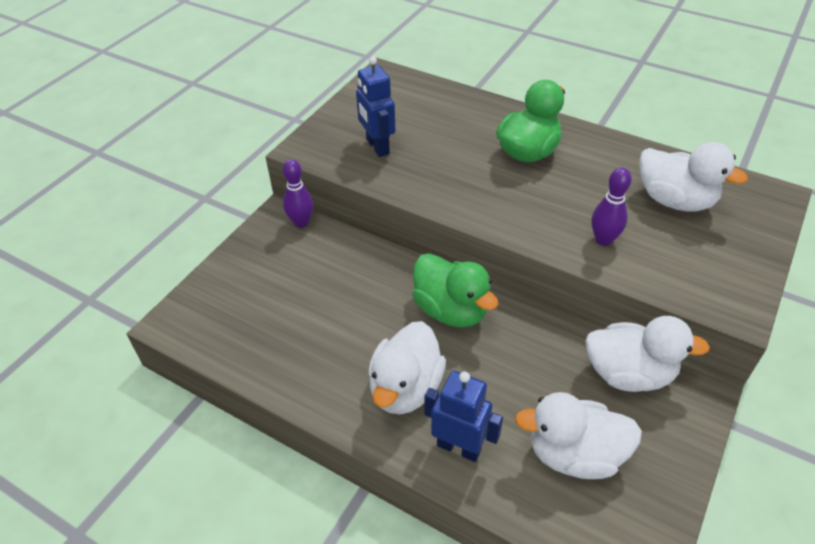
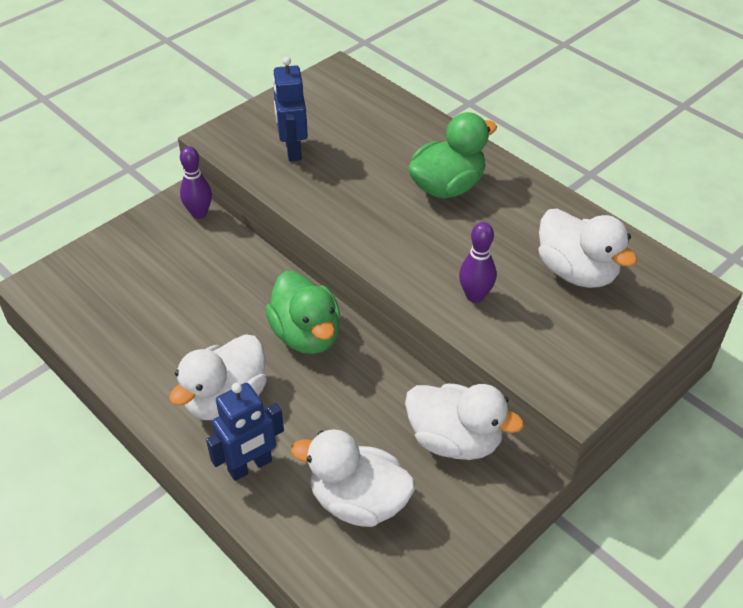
camera: 15 degrees right, 0 degrees up
blue robot [424,371,503,462] -> blue robot turned 105 degrees clockwise [206,383,284,481]

